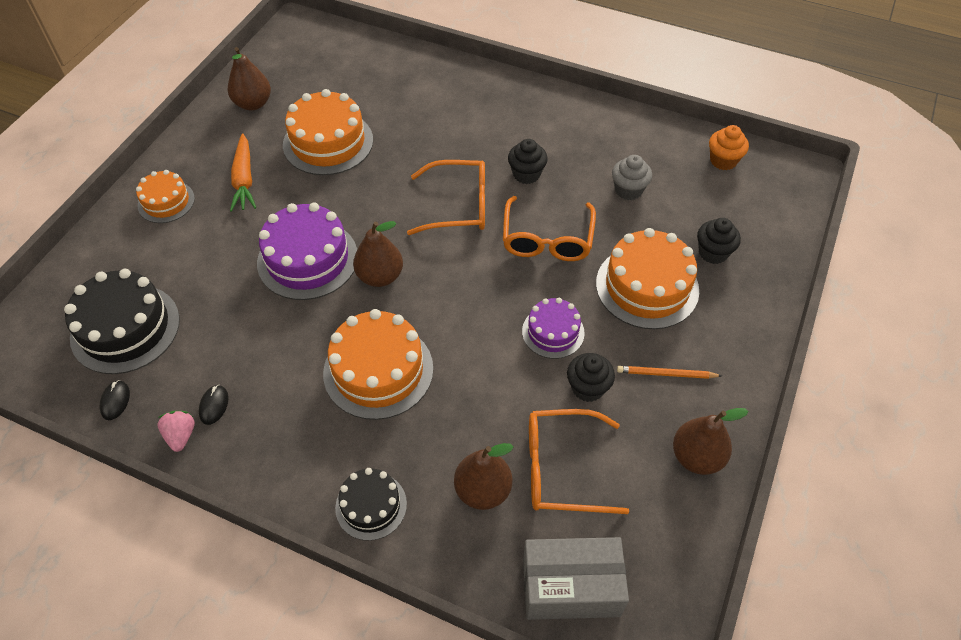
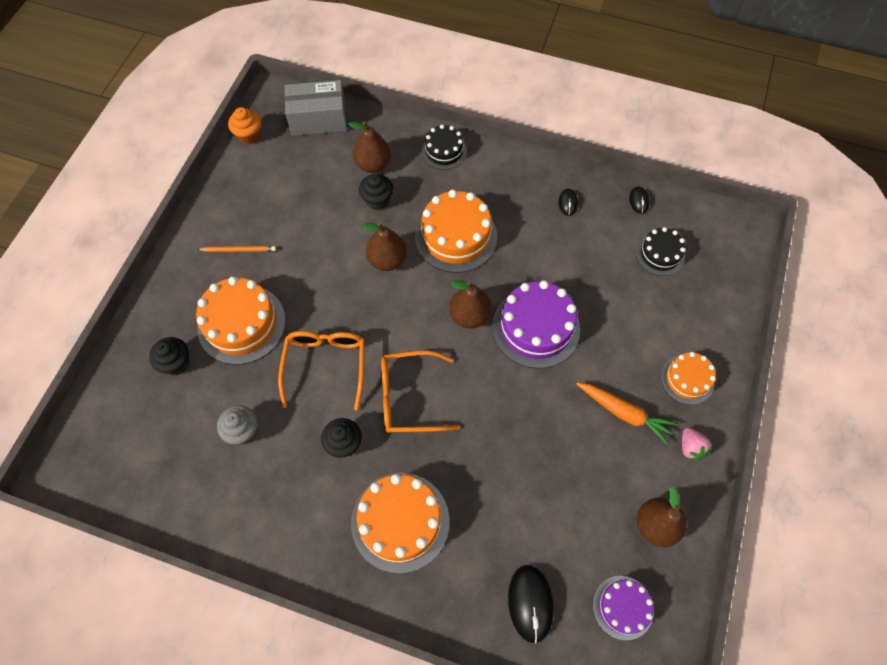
camera: 175 degrees right, 10 degrees up
black cake [64,269,180,374] -> black cake [636,227,686,276], size x0.59
pink strawberry [158,411,195,452] -> pink strawberry moved to [682,428,712,460]
orange carrot [230,133,257,212] -> orange carrot turned 135 degrees clockwise [576,382,678,445]
orange cake [283,89,373,175] -> orange cake moved to [351,473,450,573]
purple cake [522,298,585,359] -> purple cake moved to [593,576,654,640]
orange glasses [529,409,629,514] -> none
black cupcake [567,353,615,402] -> black cupcake moved to [359,174,393,210]
brown pear [673,408,748,475] -> brown pear moved to [362,223,407,271]
orange cupcake [709,125,749,170] -> orange cupcake moved to [228,107,261,144]
none -> black mouse [508,565,554,644]

